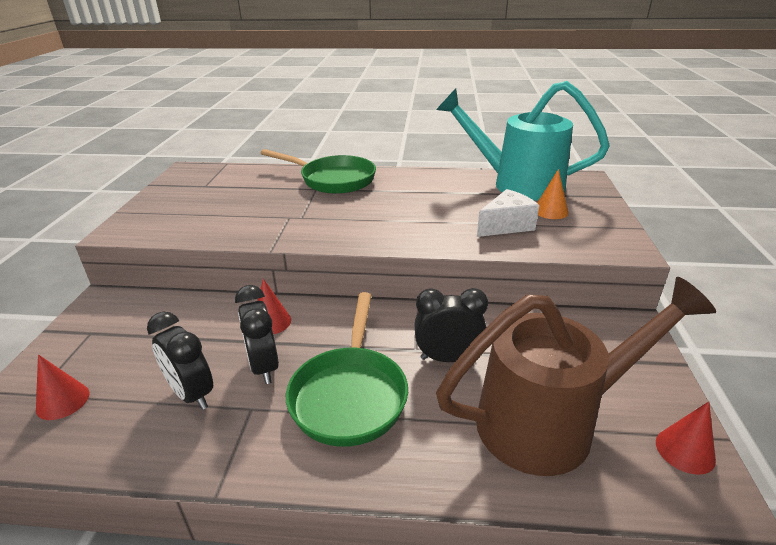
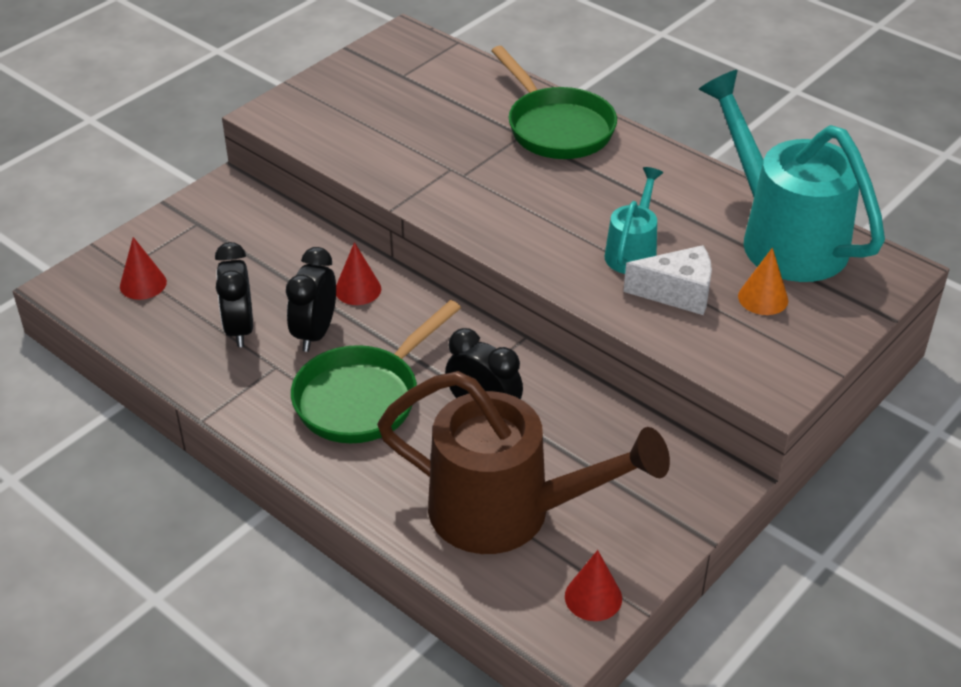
camera: 35 degrees right, 10 degrees up
none -> turquoise watering can [605,167,663,274]

